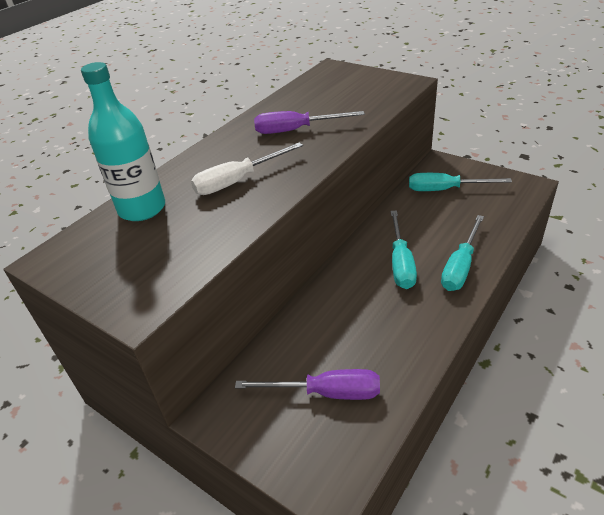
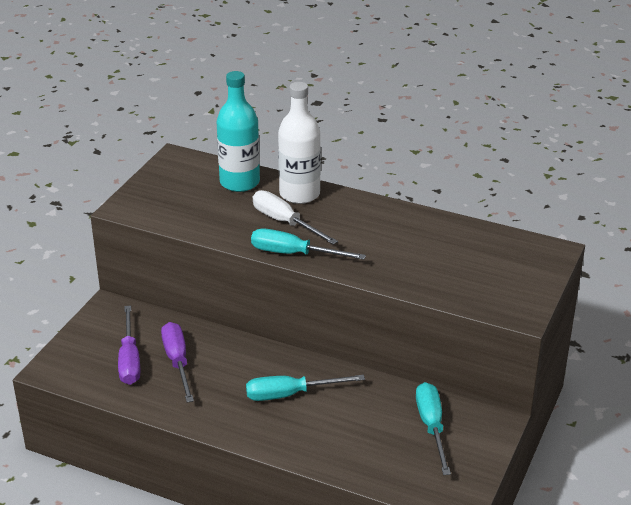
camera: 75 degrees right, 5 degrees down
purple screwdriver [254,111,365,134] -> purple screwdriver moved to [161,322,194,403]
turquoise screwdriver [441,215,484,291] -> turquoise screwdriver moved to [251,228,366,260]
none -> white bottle [278,82,321,204]

